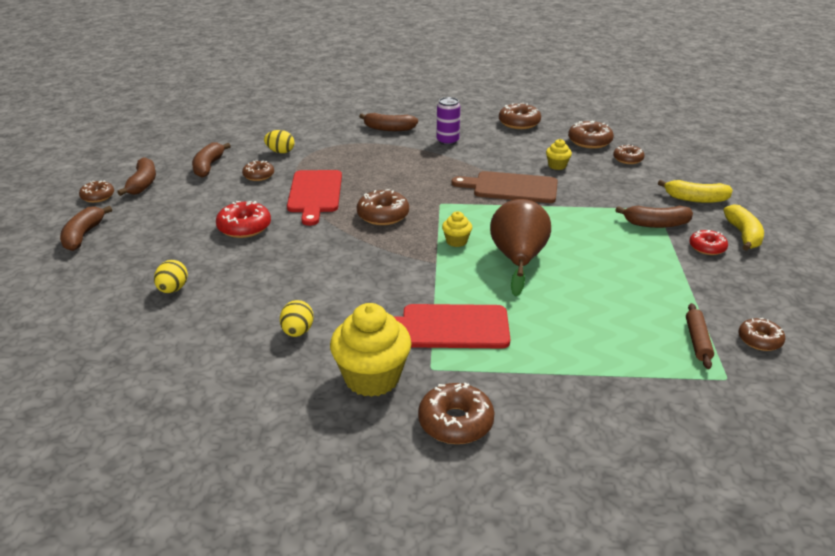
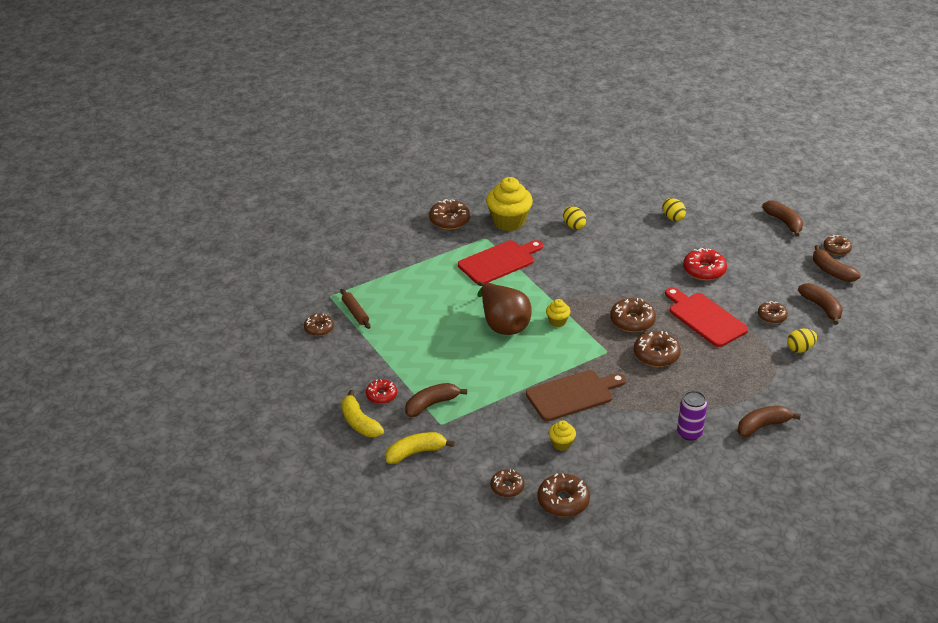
camera: 145 degrees right, 5 degrees up
brown donut [499,103,541,129] -> brown donut moved to [634,331,681,367]

